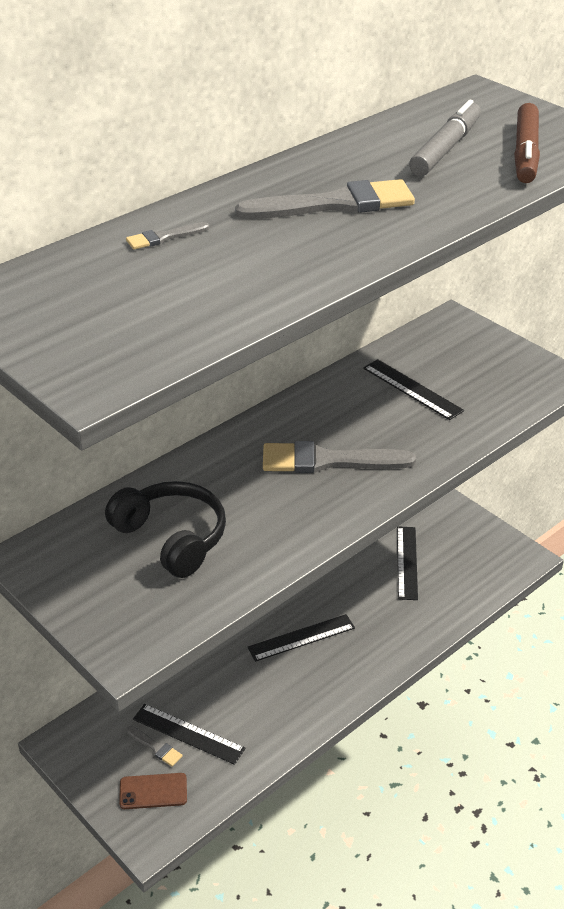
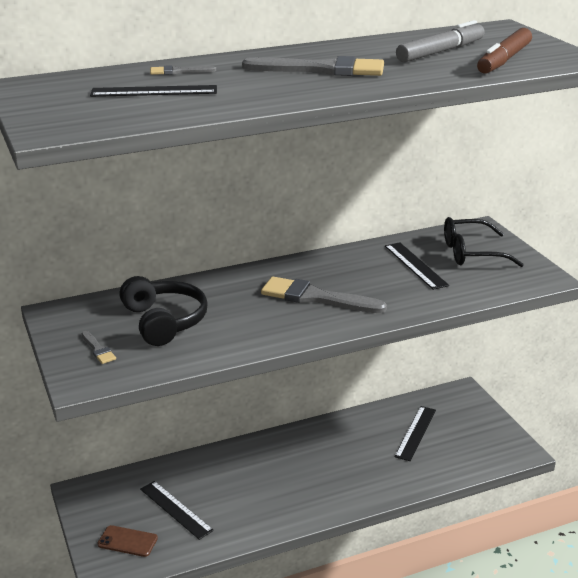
camera: 20 degrees right, 10 degrees down
grey brush [127,726,183,767] -> grey brush moved to [81,331,116,364]
black ruler [247,614,355,662] -> black ruler moved to [90,85,217,97]
none -> black glasses [444,217,524,267]

